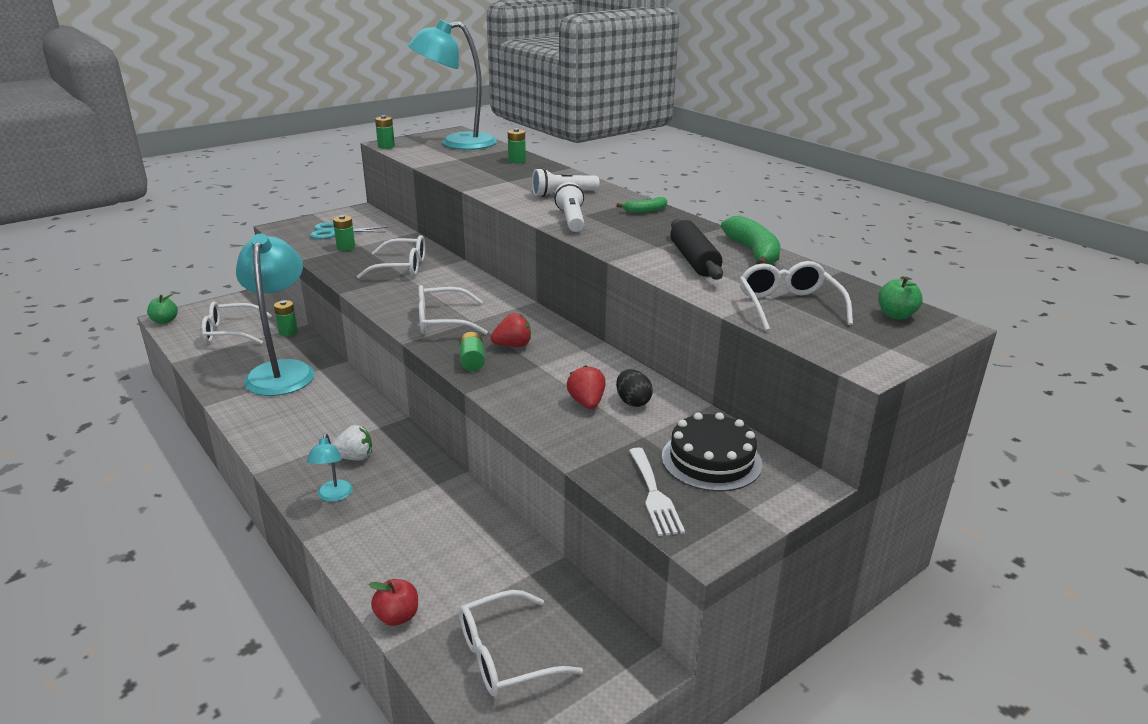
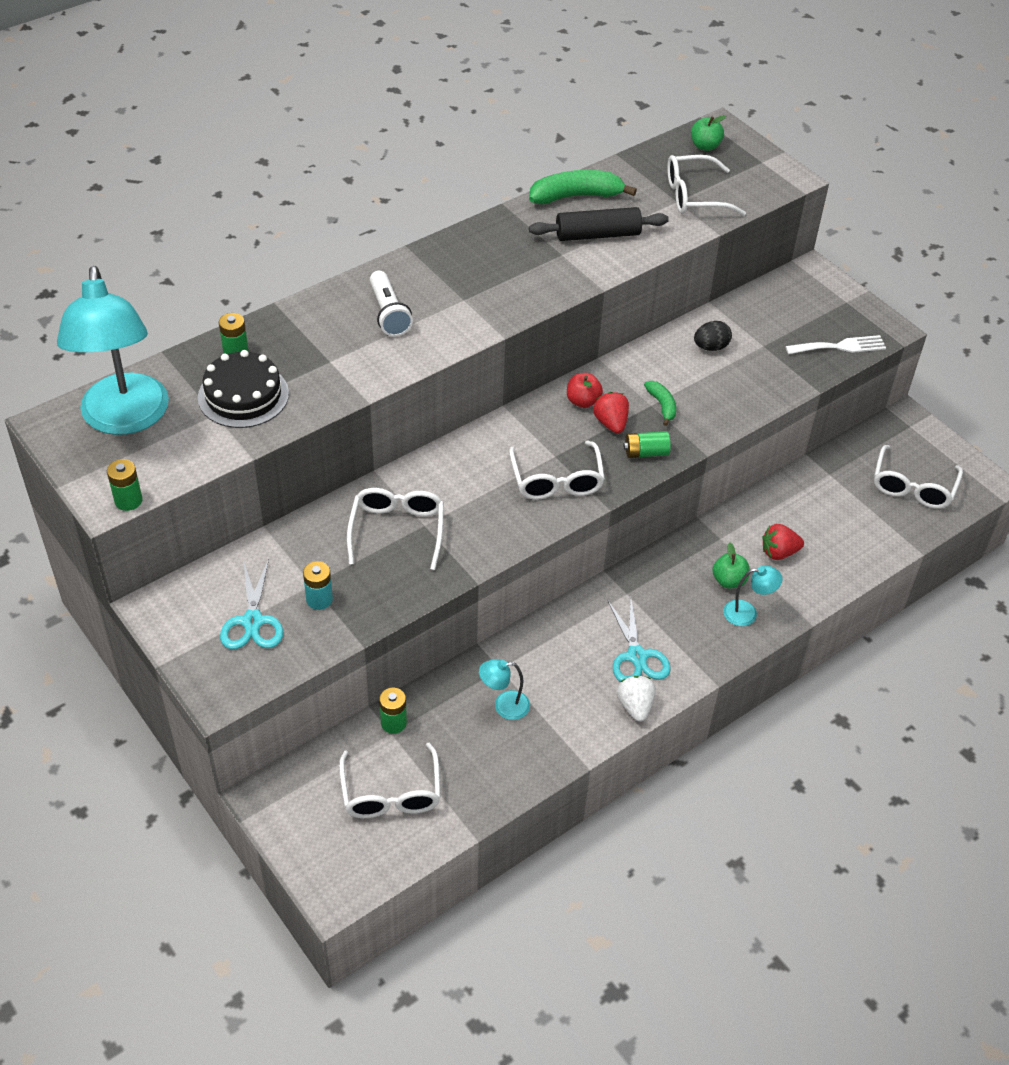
camera: 90 degrees left, 20 degrees up
green apple [147,294,178,324] -> green apple moved to [712,542,749,588]
turquoise lamp [236,234,315,396] -> turquoise lamp [479,659,530,720], size x0.41
white strawberry [332,425,372,461] -> white strawberry moved to [616,676,656,722]
green battery [333,215,355,251] -> turquoise battery [303,561,333,610]
red apple [369,579,418,626] -> red apple moved to [567,373,603,408]
white glasses [459,590,583,697] -> white glasses turned 45 degrees clockwise [874,445,963,509]
white flashlight [554,182,584,232] -> none
red strawberry [566,365,606,409] -> red strawberry moved to [763,524,804,560]
green banana [617,197,667,213] -> green banana moved to [644,381,676,426]
black cake [662,412,762,492] -> black cake moved to [198,350,289,428]
none -> turquoise scissors [608,600,671,681]

